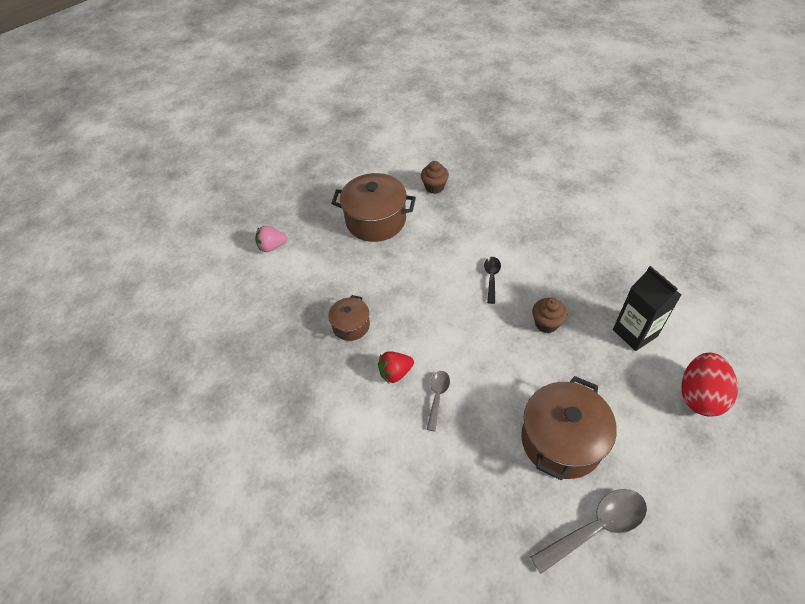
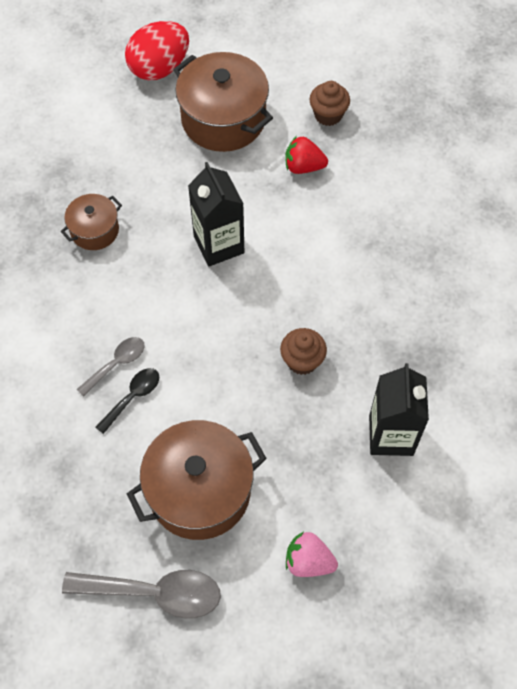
camera: 30 degrees right, 10 degrees up
pink strawberry [255,226,287,252] -> pink strawberry moved to [286,532,338,577]
red strawberry [378,351,414,383] -> red strawberry moved to [285,136,328,174]
black spoon [484,257,501,304] -> black spoon moved to [95,368,159,434]
red egg [681,353,738,417] -> red egg moved to [125,21,189,80]
none -> black carton [188,162,244,266]

